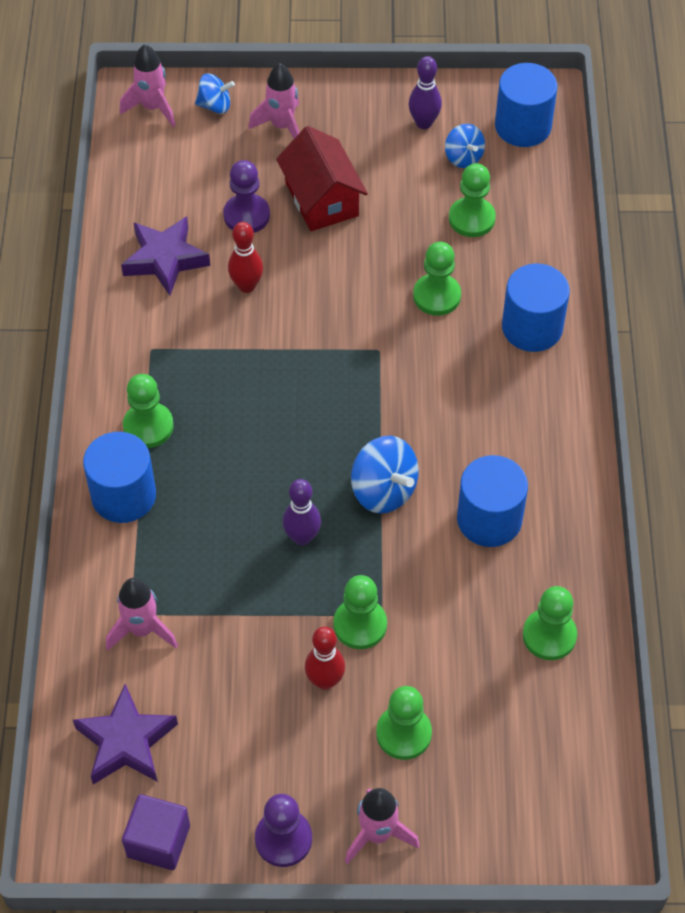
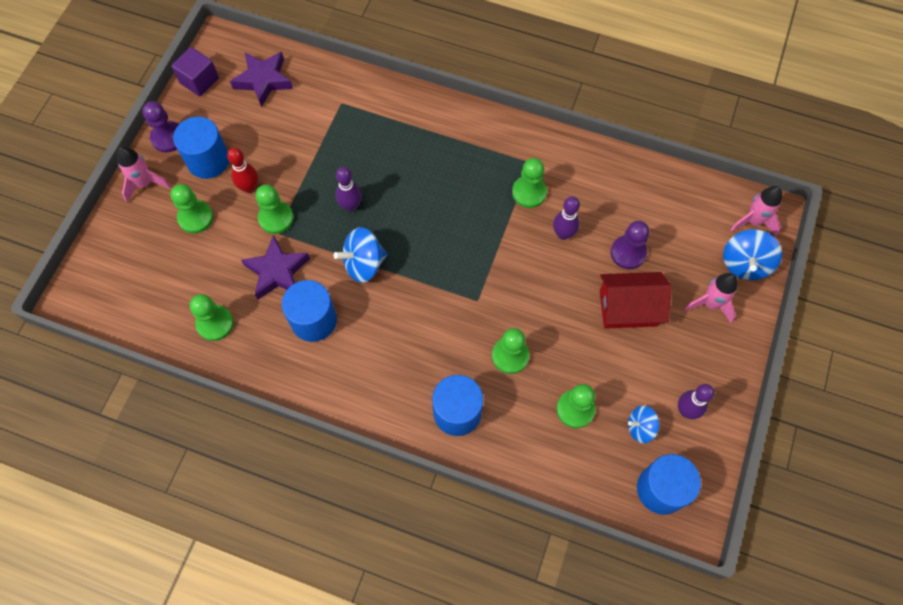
camera: 110 degrees right, 10 degrees up
blue cylinder [83,432,156,523] -> blue cylinder moved to [173,117,229,179]
pink rocket [106,578,178,651] -> none
purple star [121,216,210,295] -> purple star moved to [241,235,310,300]
green pawn [123,374,174,448] -> green pawn moved to [512,158,547,208]
blue spinning top [195,73,235,114] -> blue spinning top [723,229,782,280], size x1.58
red bowling pin [228,222,263,293] -> purple bowling pin [553,197,580,240]

